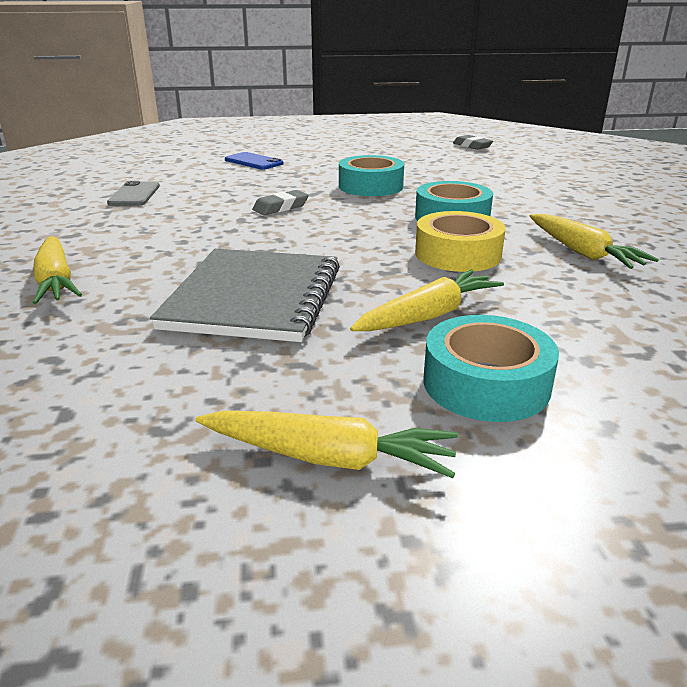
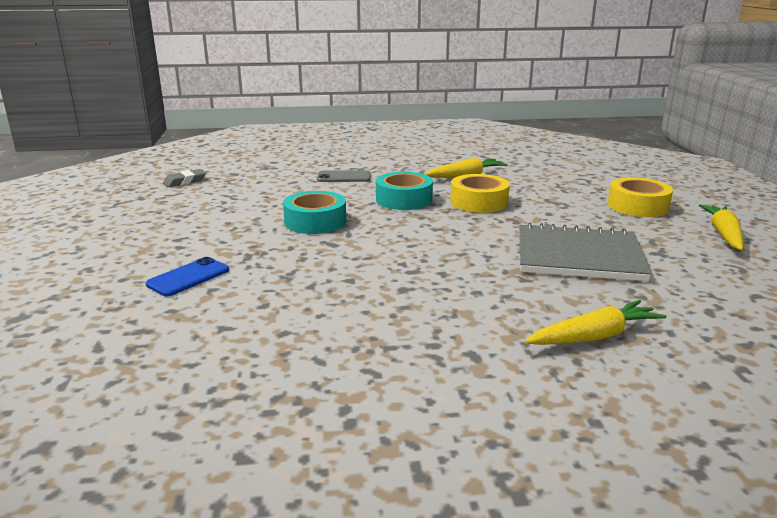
camera: 90 degrees left, 5 degrees down
grey phone [107,181,160,206] -> grey phone moved to [317,170,370,182]
grey eraser [252,190,309,215] -> none
yellow carrot [350,269,504,331] -> none
turquoise tape [423,315,559,422] -> yellow tape [608,177,673,217]

